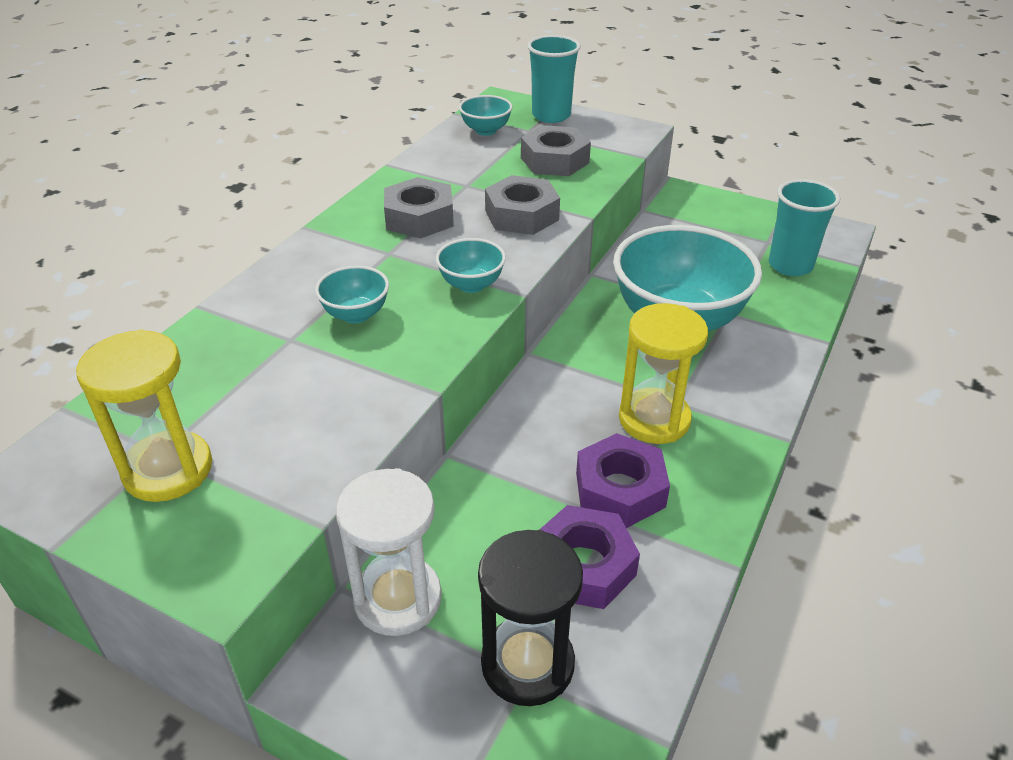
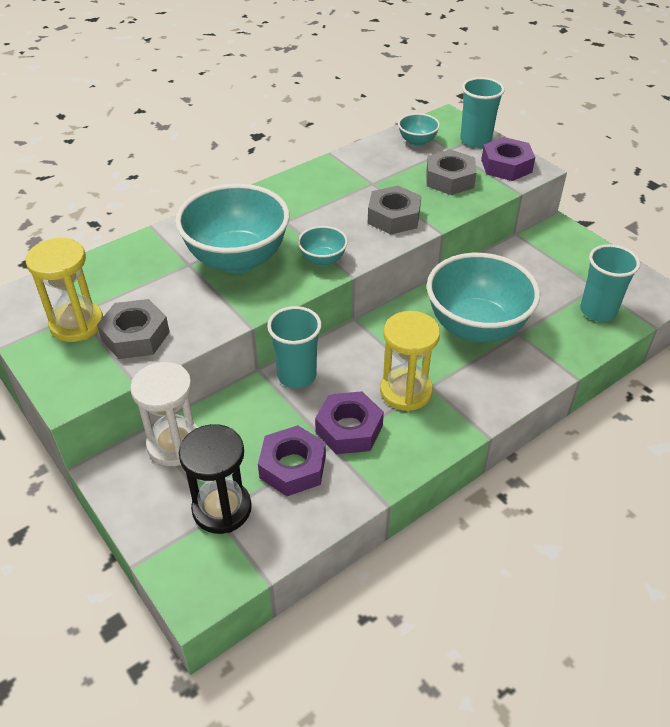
camera: 25 degrees right, 5 degrees up
turquoise bowl [315,265,389,324] -> turquoise bowl [175,183,290,273], size x2.21
grey nut [384,177,454,239] -> grey nut moved to [97,299,170,359]
none -> turquoise cup [267,306,322,388]
none -> purple nut [481,137,535,181]

